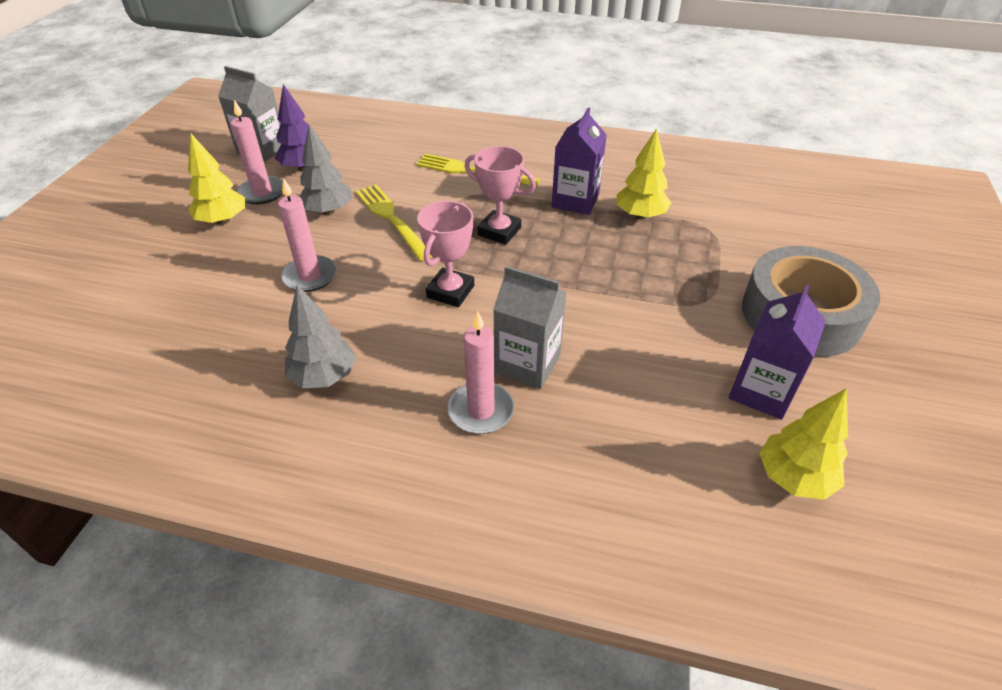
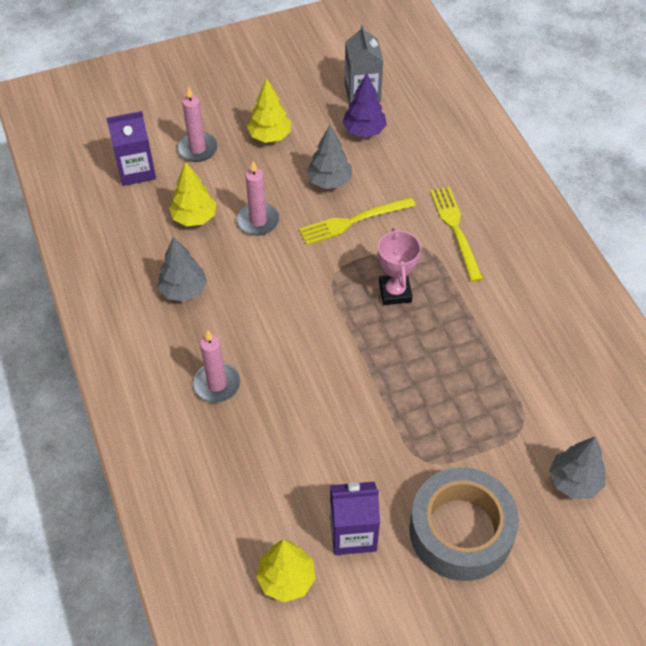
camera: 55 degrees right, 10 degrees up
pink candle [231,100,283,204] -> pink candle moved to [177,86,218,162]
yellow fork [356,185,432,261] -> yellow fork turned 135 degrees counterclockwise [299,197,416,245]
pink trophy [417,201,474,307] -> none
grey carton [493,266,567,389] -> none
purple carton [552,107,607,215] -> purple carton moved to [106,111,156,186]
yellow tree [617,128,671,220] -> yellow tree moved to [169,162,216,226]
none -> grey tree [549,436,605,499]

